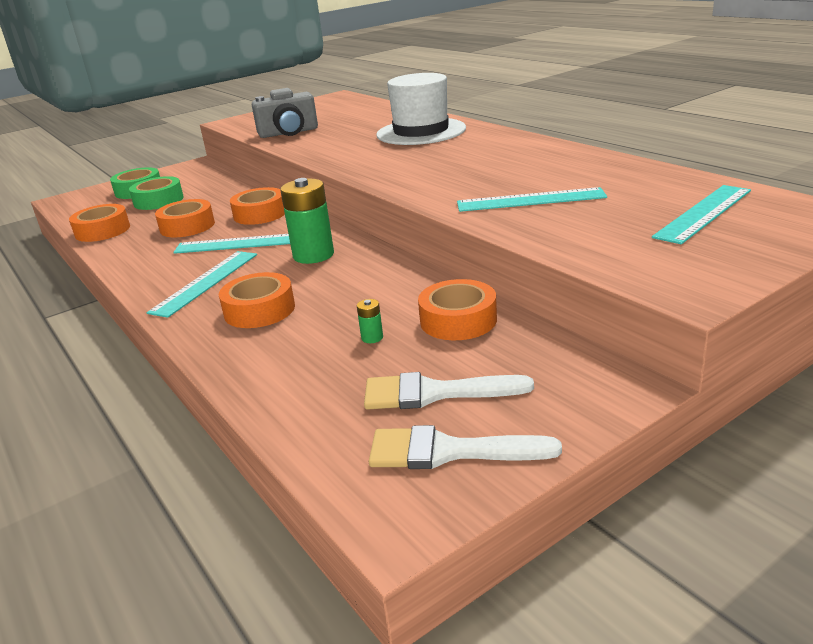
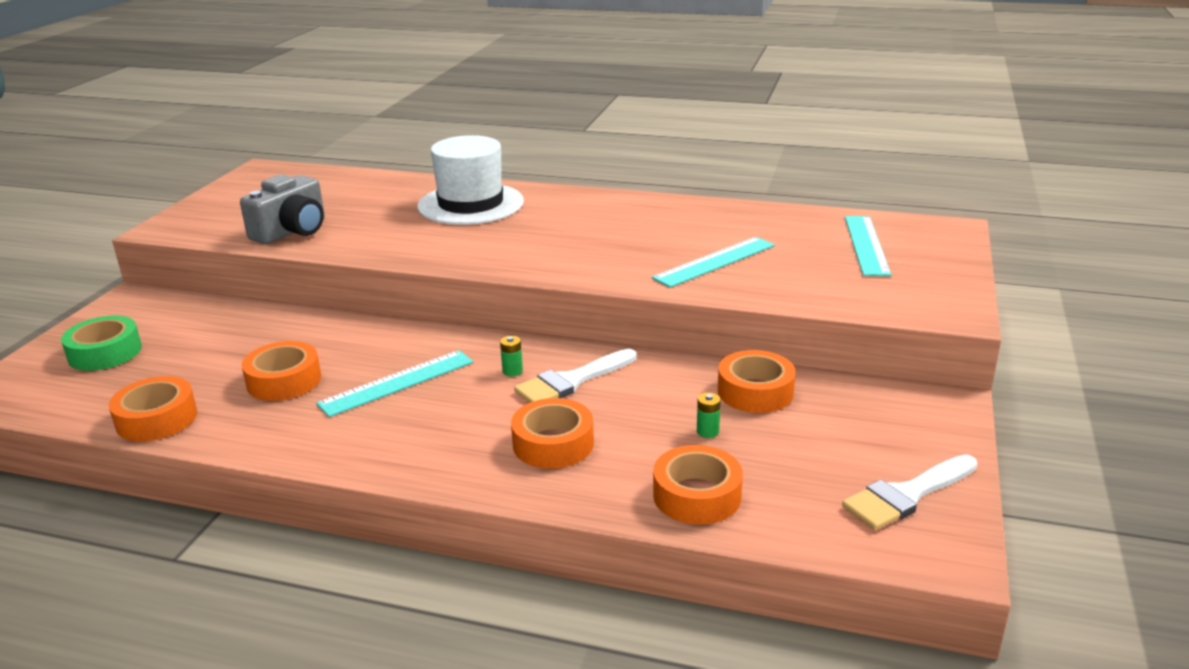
camera: 40 degrees left, 0 degrees up
green tape [129,176,184,210] -> none
turquoise ruler [147,251,257,318] -> none
orange tape [230,187,285,225] -> orange tape moved to [653,445,743,525]
green battery [280,178,334,264] -> green battery [500,336,523,377], size x0.42
white brush [364,372,534,410] -> white brush moved to [514,349,636,403]

